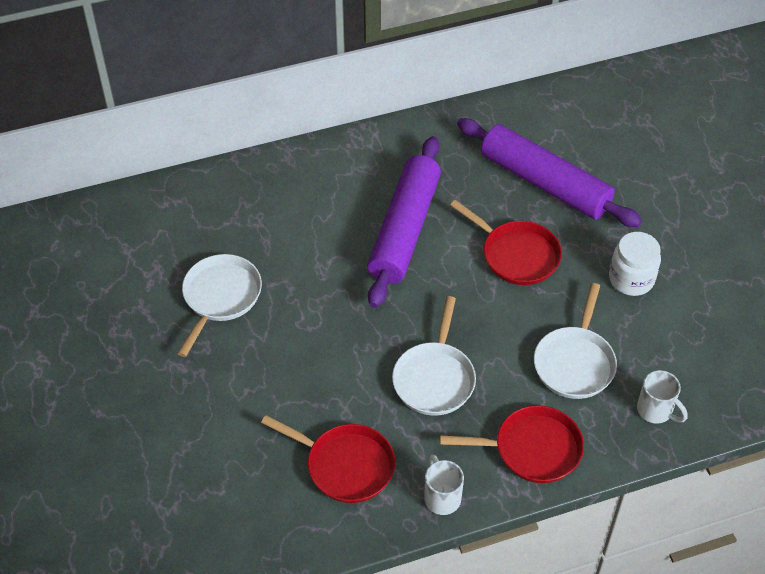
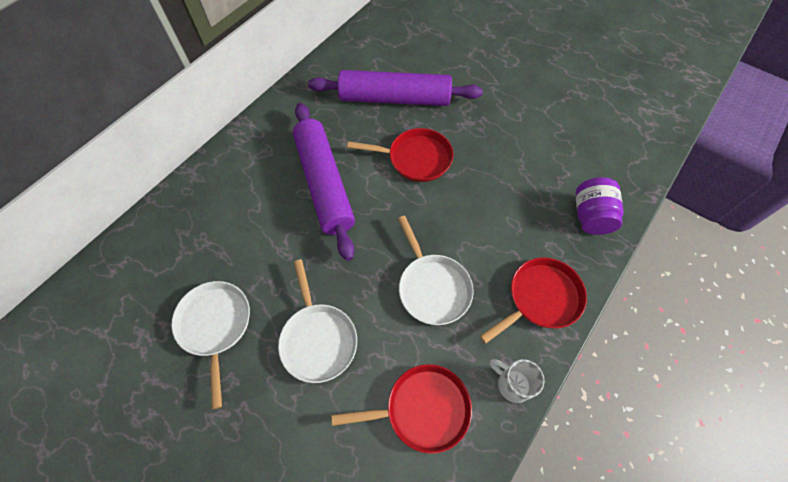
camera: 35 degrees left, 10 degrees up
white pan [534,283,617,399] -> white pan moved to [278,259,357,383]
white jar [609,232,661,296] -> none
white mug [637,370,688,424] -> purple jar [575,177,624,235]

